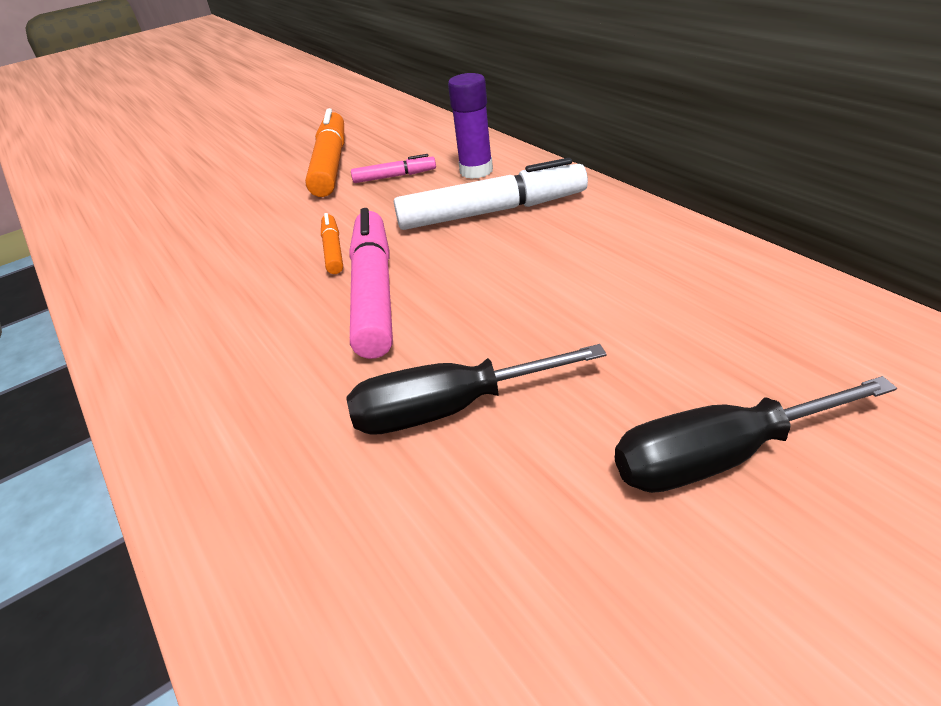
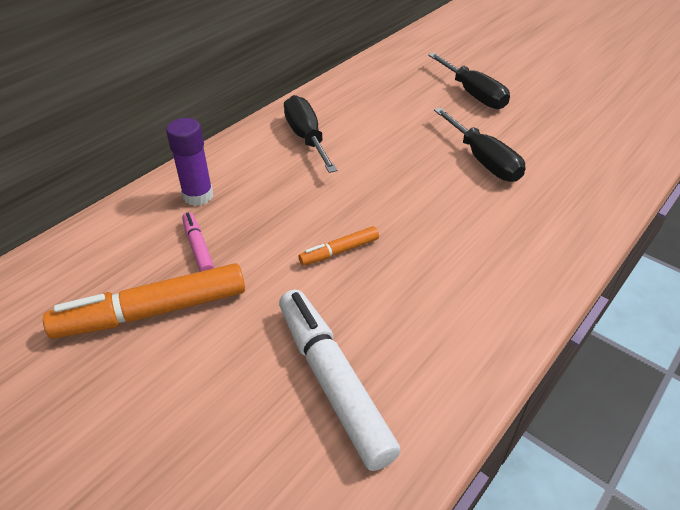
camera: 110 degrees left, 5 degrees up
pink marker [349,208,393,359] -> none
white marker [394,158,588,230] -> white marker moved to [279,290,401,471]
none -> black screwdriver [284,95,338,173]

